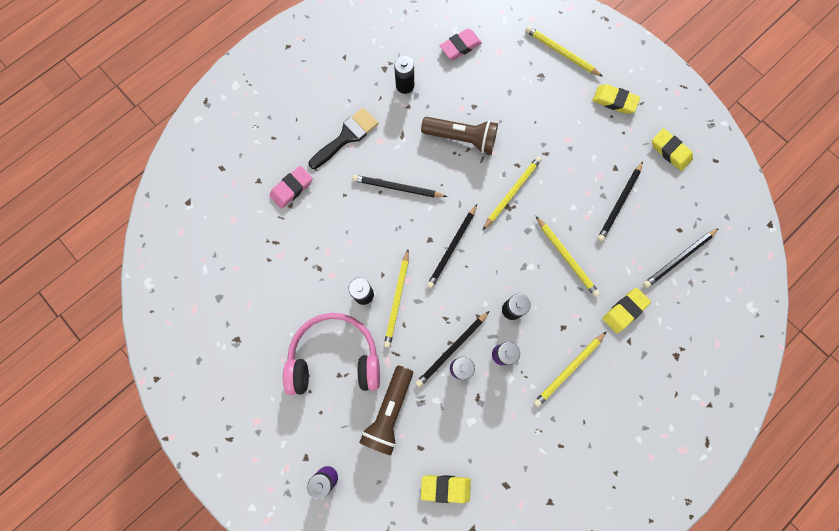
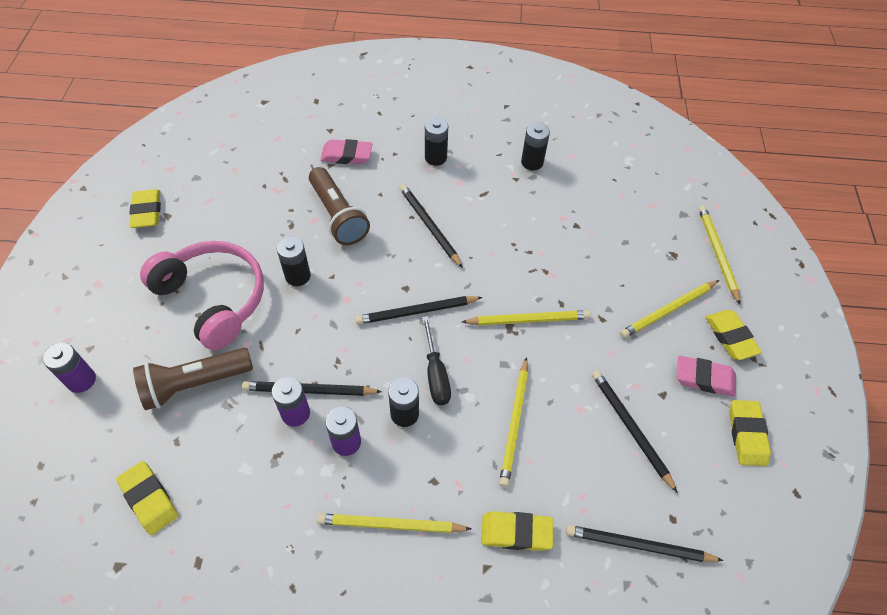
camera: 45 degrees right, 20 degrees down
black brush [309,108,378,169] -> black battery [425,117,448,166]
yellow pencil [384,250,409,348] -> yellow pencil moved to [620,280,719,338]
brown flashlight [421,117,498,154] -> brown flashlight moved to [309,167,370,245]
pink eraser [440,29,482,60] -> pink eraser moved to [677,356,736,397]
black pencil [597,161,643,242] -> black pencil turned 75 degrees clockwise [592,370,678,493]
none -> yellow eraser [129,189,161,228]
none -> black screwdriver [422,316,451,405]

